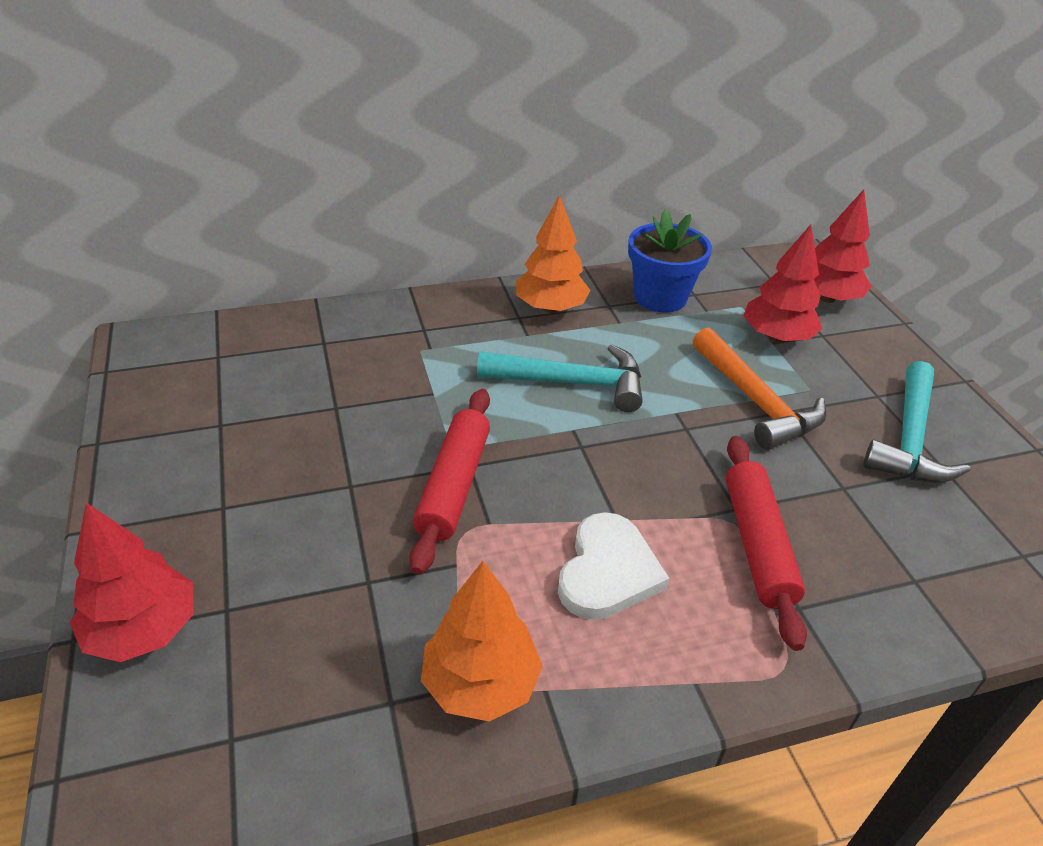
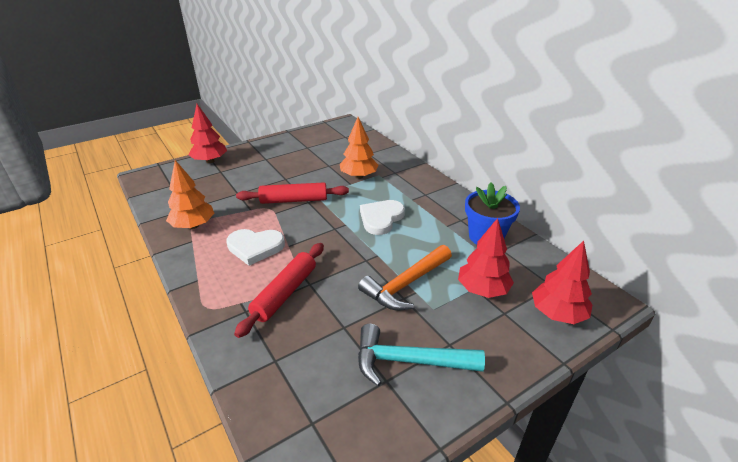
camera: 75 degrees right, 5 degrees down
turquoise hammer [477,344,643,412] -> white heart [360,200,405,235]
orange tree [516,195,591,313] -> orange tree moved to [340,117,378,179]
red rolling pin [726,436,807,651] -> red rolling pin turned 45 degrees counterclockwise [234,243,324,338]

